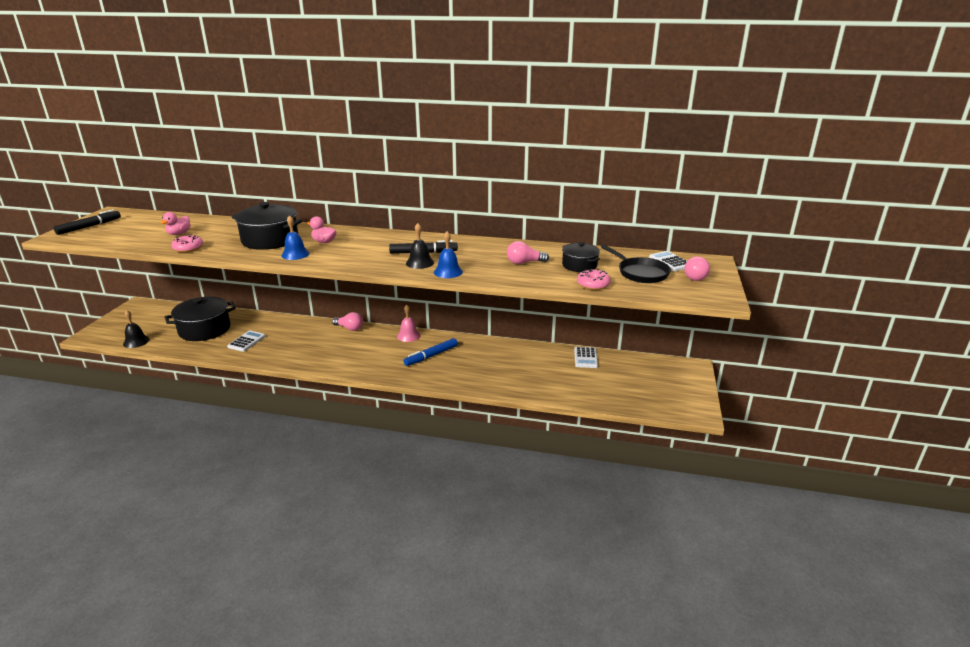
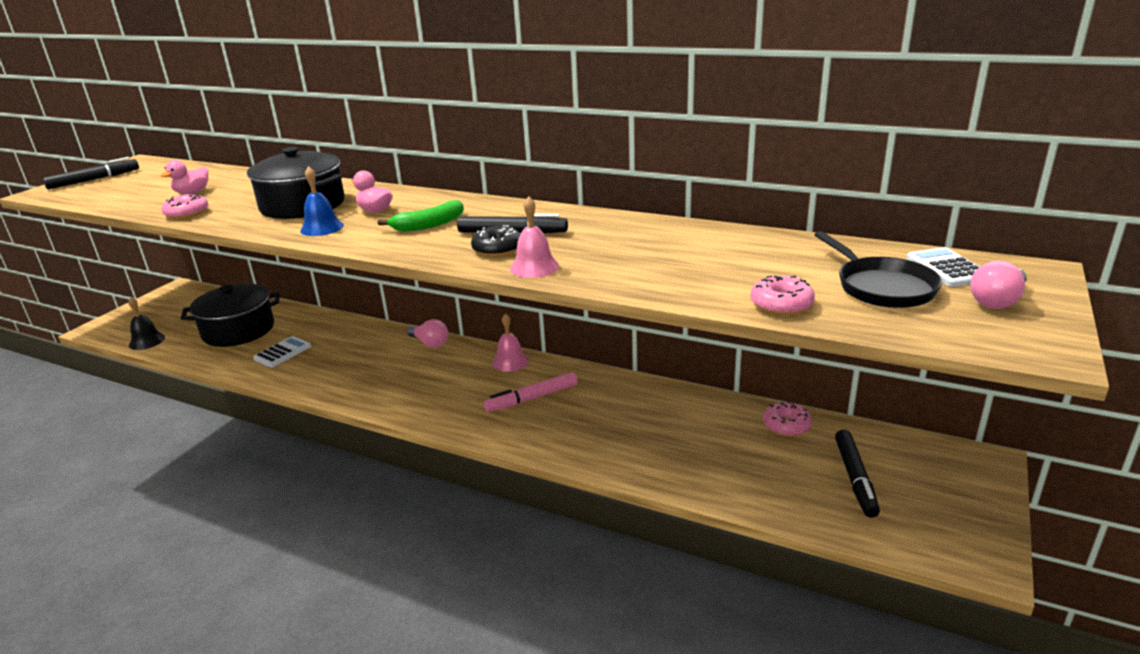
camera: 15 degrees right, 0 degrees up
blue marker [403,338,458,366] -> pink marker [483,372,578,412]
black bell [406,223,434,269] -> black donut [471,225,520,257]
blue bell [434,231,463,278] -> pink bell [510,196,559,278]
pink light bulb [507,241,549,264] -> none
black pot [562,242,600,272] -> none
white calculator [574,347,598,368] -> pink donut [763,401,812,437]
none -> green banana [378,200,464,232]
none -> black marker [835,430,880,518]

